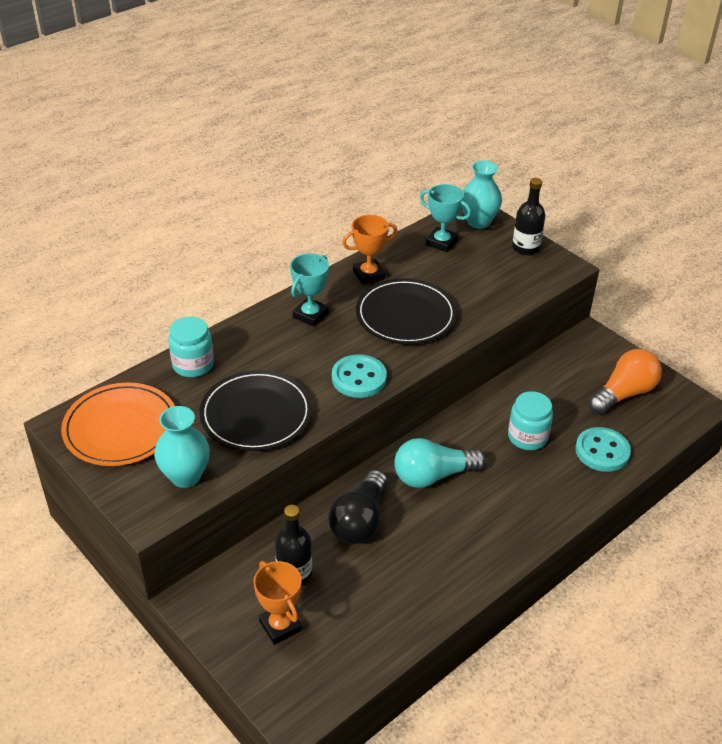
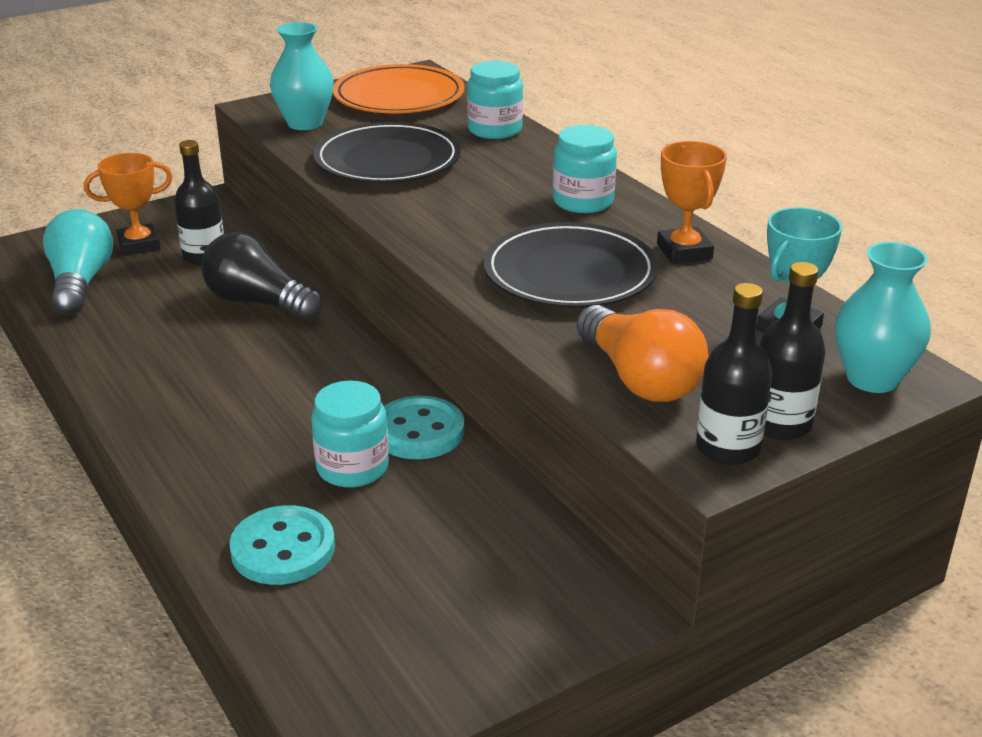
camera: 100 degrees right, 10 degrees down
turquoise trophy [290,253,329,327] -> turquoise jar [553,125,617,213]
turquoise button [332,354,387,398] -> turquoise button moved to [384,396,464,459]
turquoise light bulb [394,438,486,488] -> turquoise light bulb moved to [43,209,113,315]
orange light bulb [589,349,662,414] -> orange light bulb moved to [576,305,708,402]
none -> black bottle [696,283,772,465]

